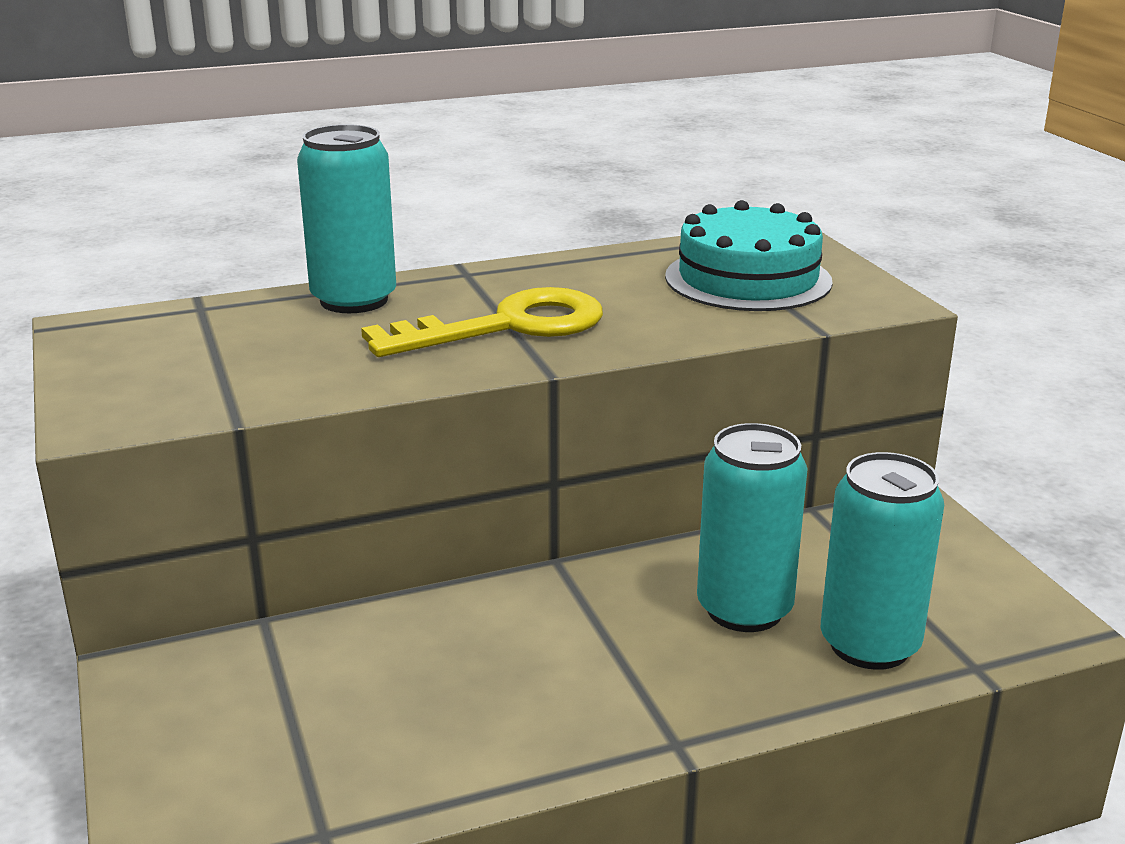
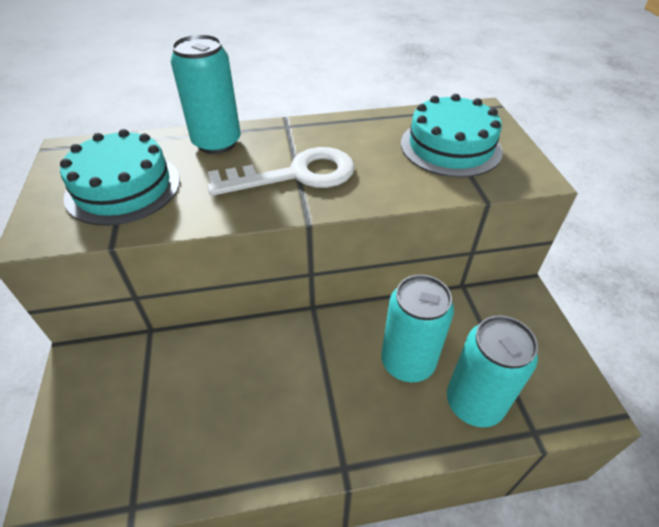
camera: 10 degrees right, 20 degrees up
yellow key [361,287,603,357] -> white key [207,147,355,196]
none -> turquoise cake [60,129,180,226]

